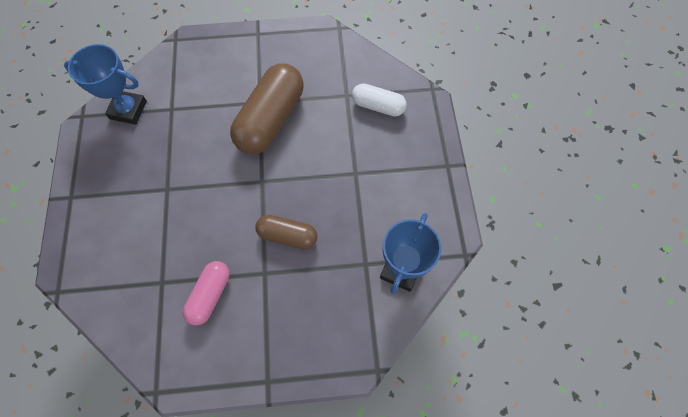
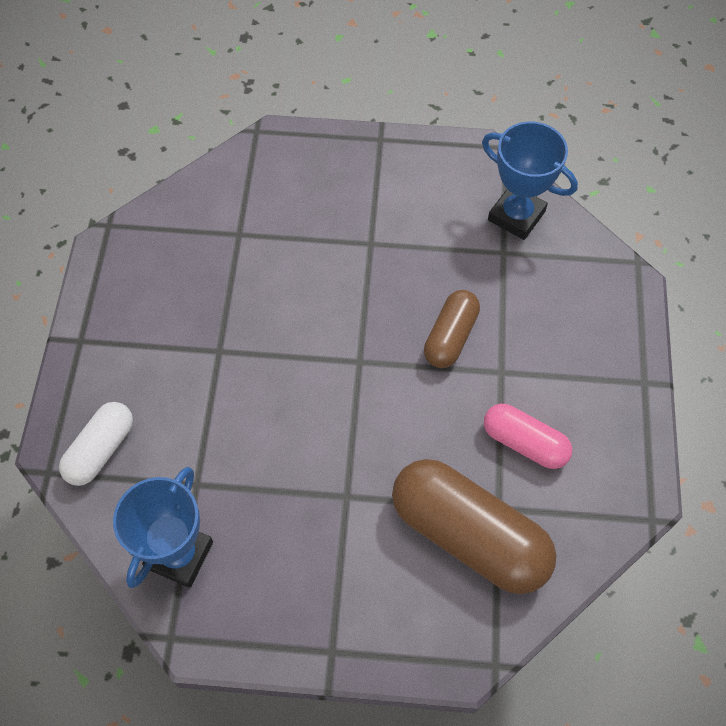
camera: 80 degrees left, 5 degrees down
brown capsule [230,63,303,154] -> brown capsule moved to [392,459,556,594]
white capsule [352,84,407,117] -> white capsule moved to [59,402,133,486]

